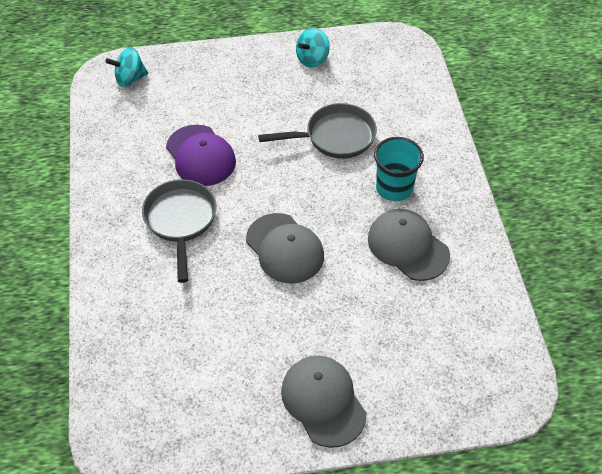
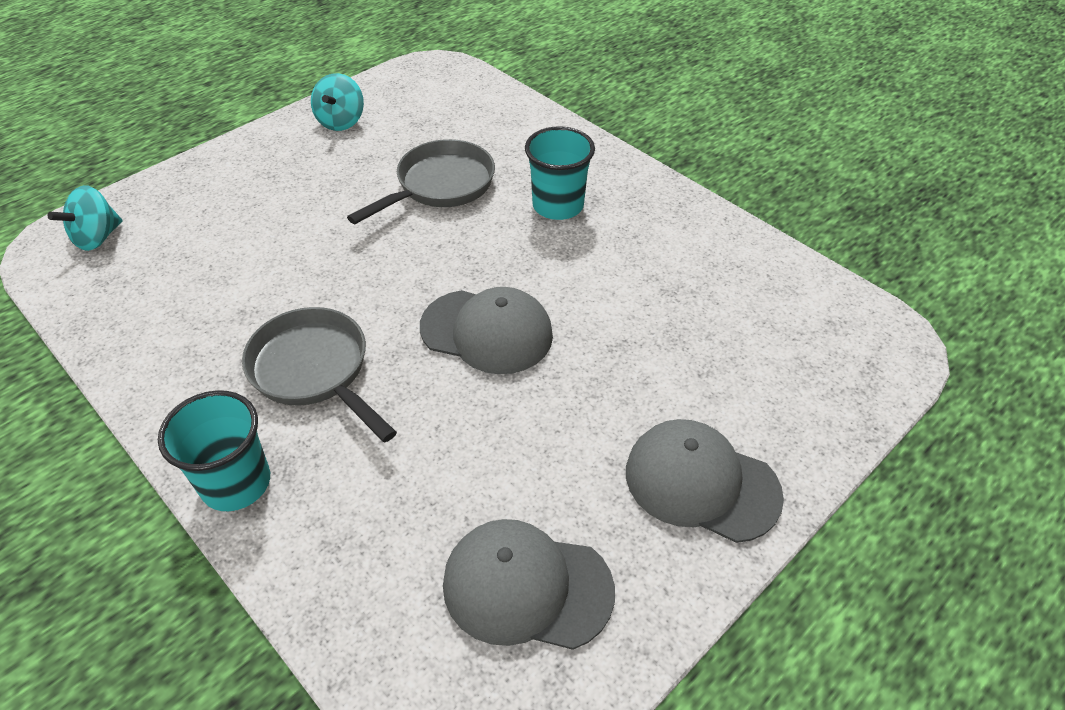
camera: 35 degrees left, 5 degrees down
purple cap [166,125,236,186] -> none
grey cap [368,209,450,281] -> grey cap moved to [443,519,615,650]
none -> turquoise cup [158,390,270,511]

